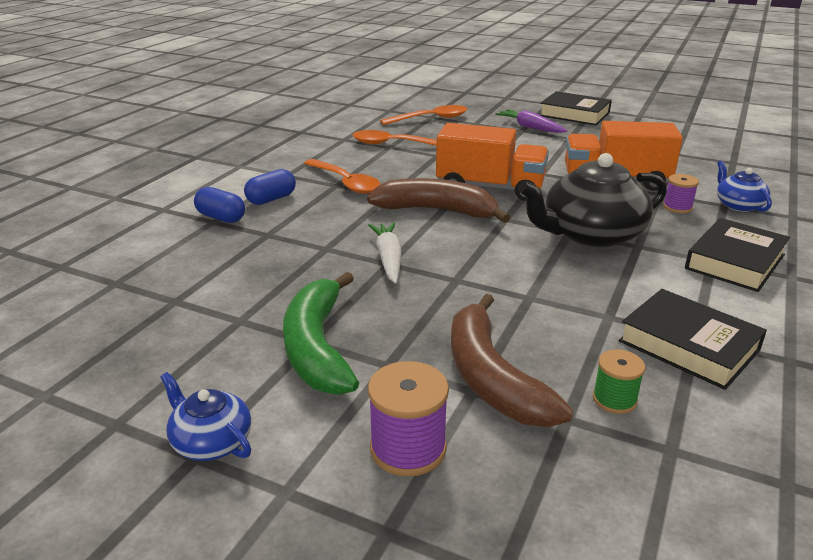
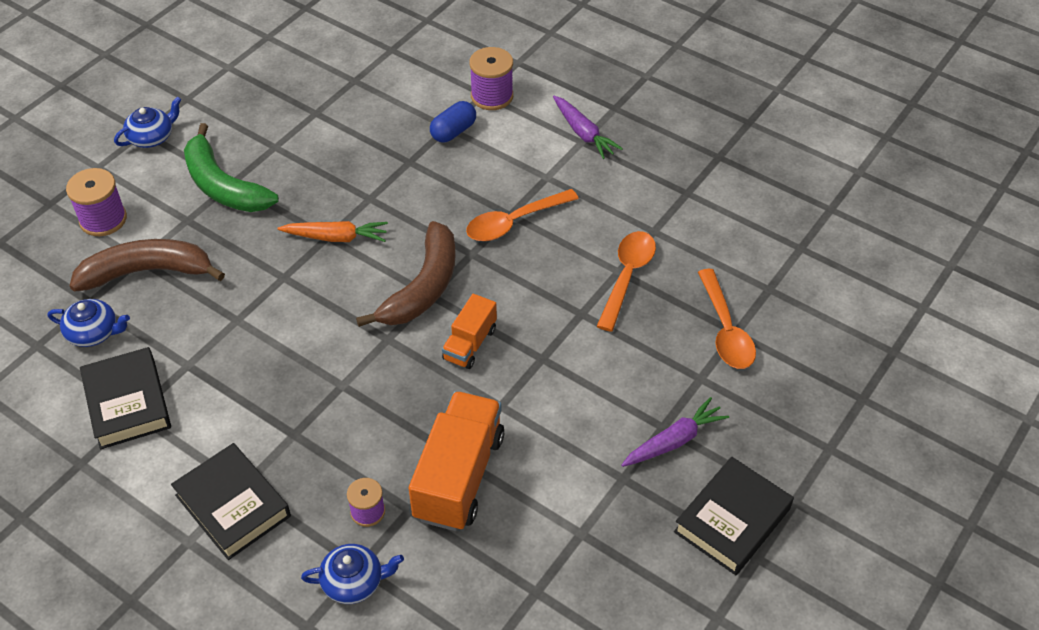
camera: 100 degrees right, 20 degrees up
blue capsule [244,169,296,205] -> none
green banana [283,272,359,395] -> green banana turned 135 degrees counterclockwise [184,123,279,212]
white carrot [368,222,402,283] -> orange carrot [278,221,388,242]
orange truck [436,123,549,201] -> orange truck [442,294,497,369], size x0.56
black teapot [518,153,667,248] -> none
green spool [593,349,645,414] -> blue teapot [48,299,130,347]
black book [618,289,767,390] -> black book turned 75 degrees counterclockwise [80,347,171,449]
none -> purple spool [469,47,513,110]
none -> purple carrot [553,96,623,159]

